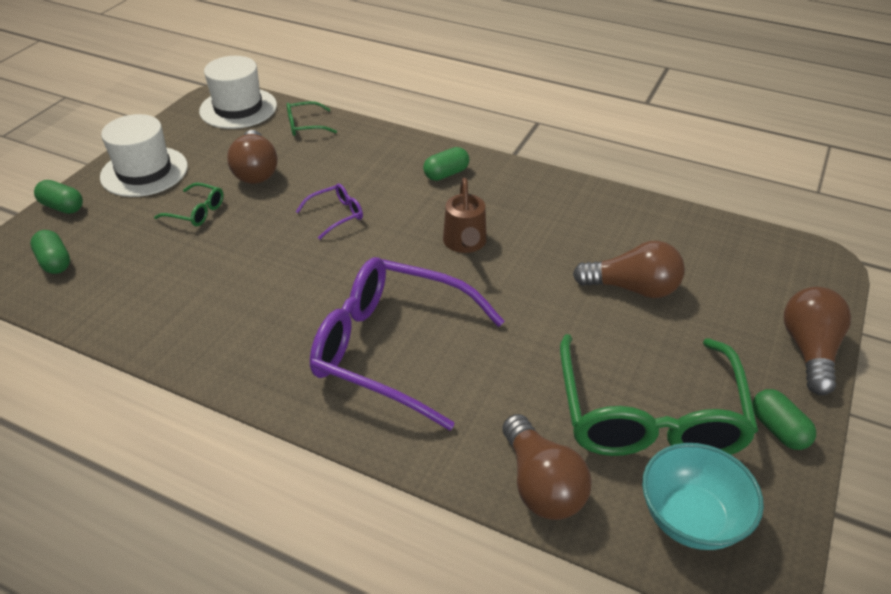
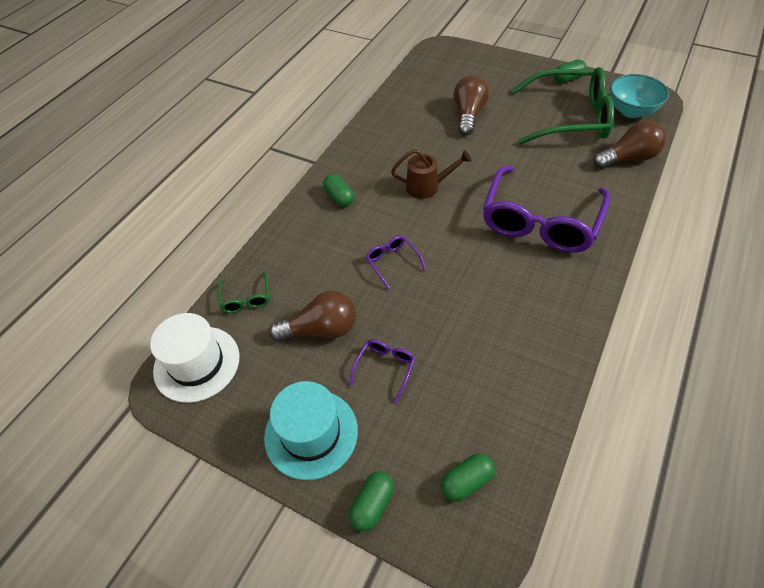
camera: 85 degrees left, 10 degrees up
white hat [100,114,188,197] -> turquoise hat [264,381,358,480]
green glasses [154,183,224,226] -> purple glasses [350,339,416,403]
brown light bulb [784,287,851,395] -> none

